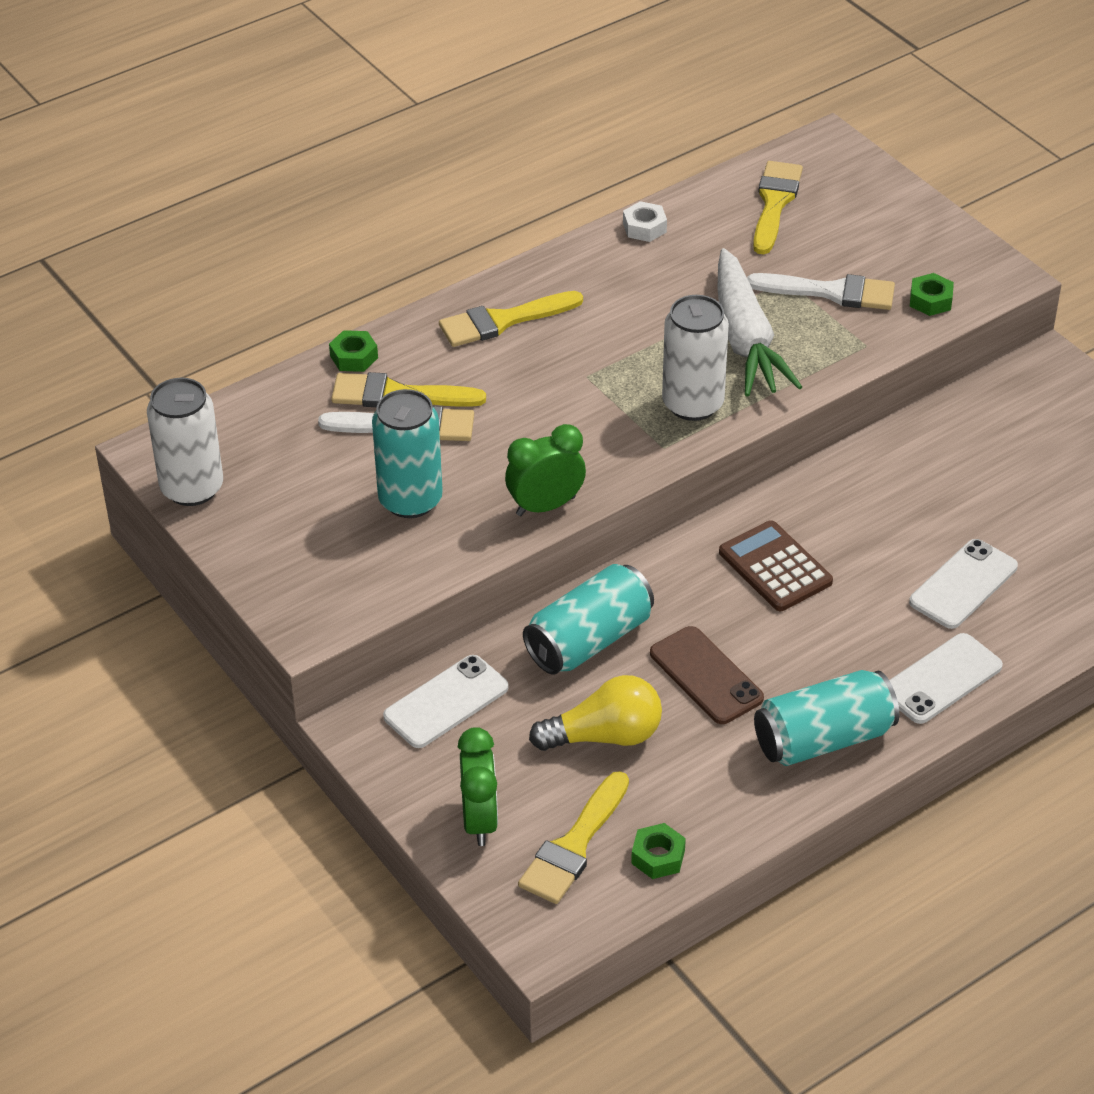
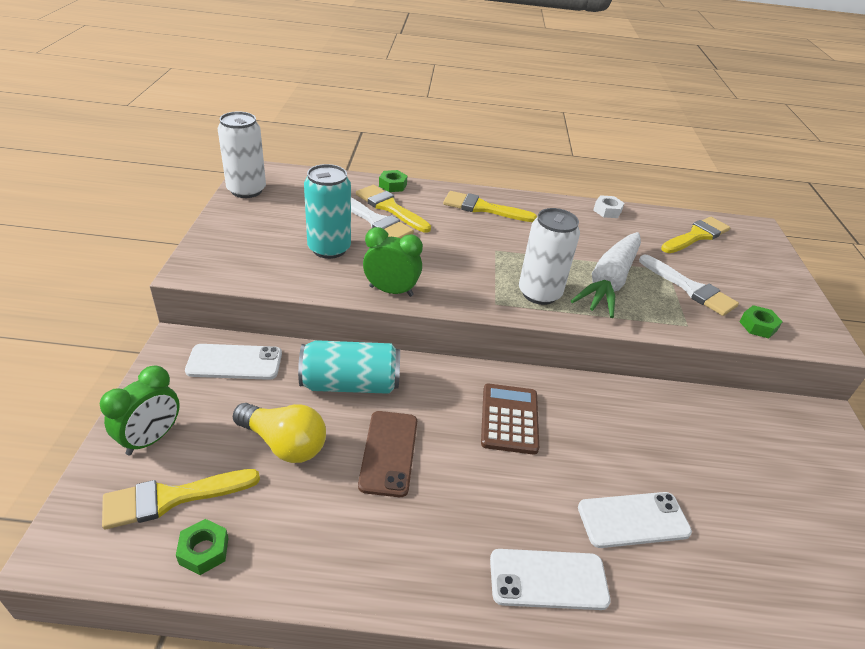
camera: 35 degrees right, 5 degrees down
turquoise can [754,670,899,766] -> none

